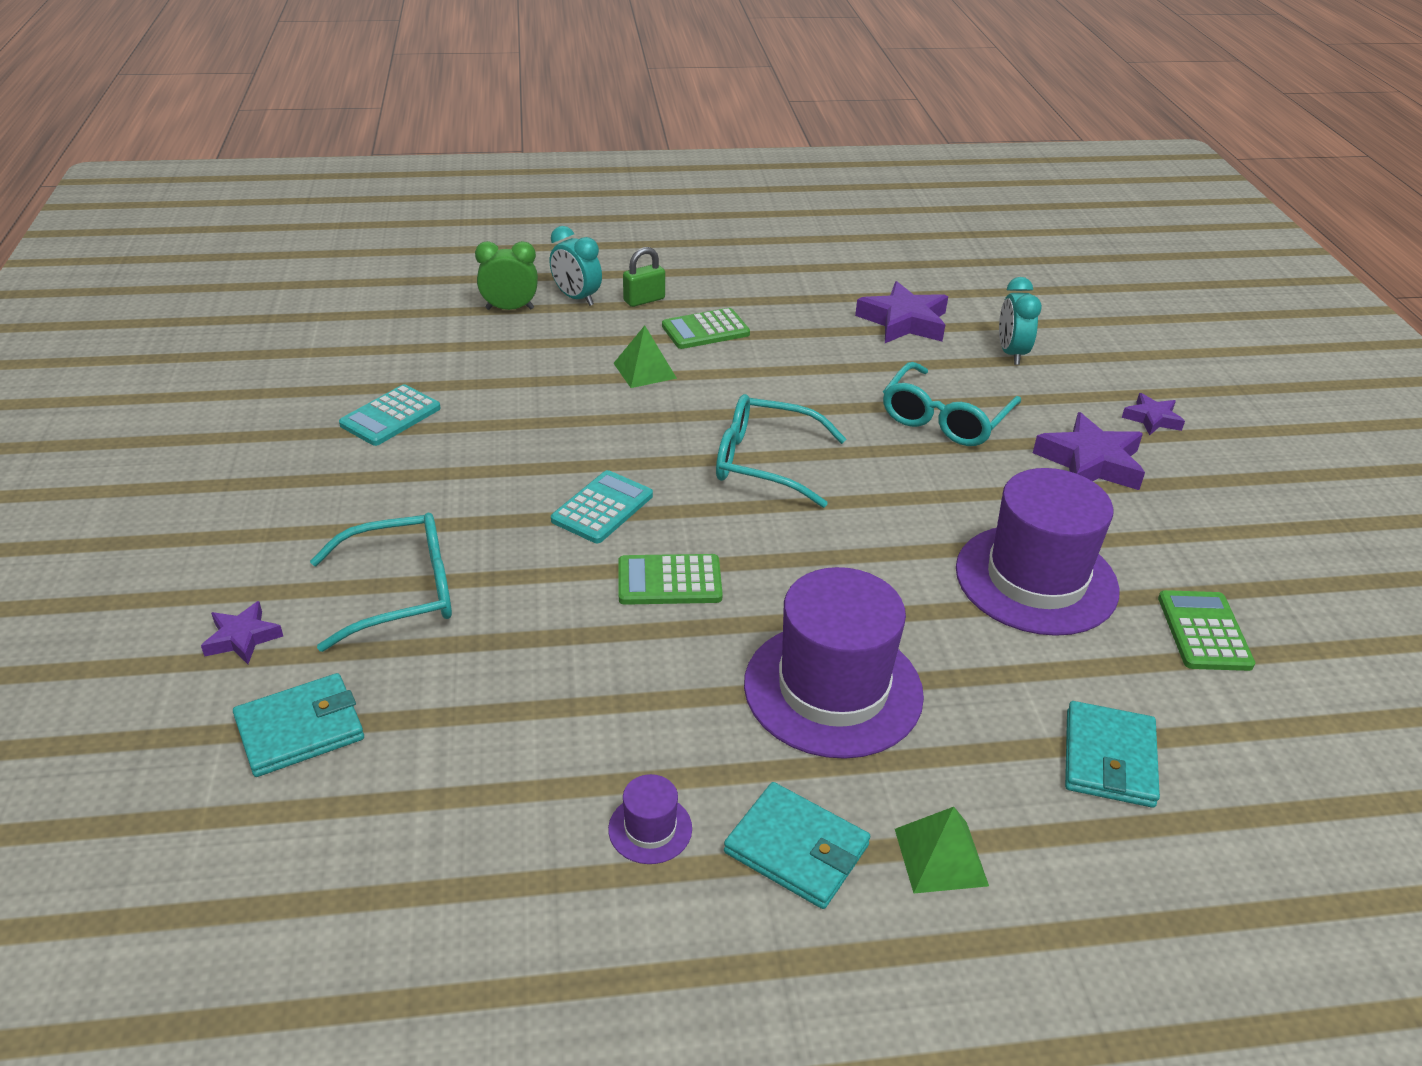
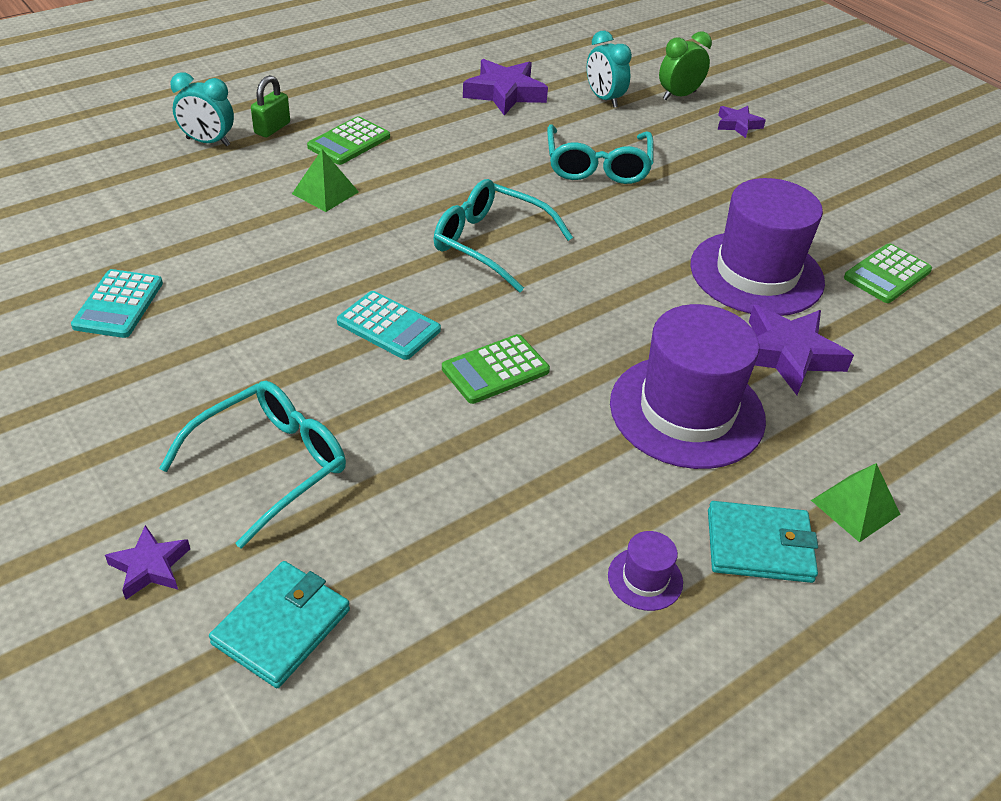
camera: 30 degrees left, 5 degrees up
green clock [475,241,538,310] -> green clock moved to [659,31,712,100]
turquoise calculator [551,470,653,543] -> turquoise calculator turned 120 degrees clockwise [337,291,441,360]
turquoise glasses [716,394,846,508] -> turquoise glasses turned 45 degrees clockwise [434,179,573,293]
purple star [1033,412,1145,490] -> purple star moved to [749,305,854,395]
turquoise wallet [1065,701,1160,808] -> none
green calculator [1158,590,1255,671] -> green calculator turned 105 degrees counterclockwise [844,243,932,303]

